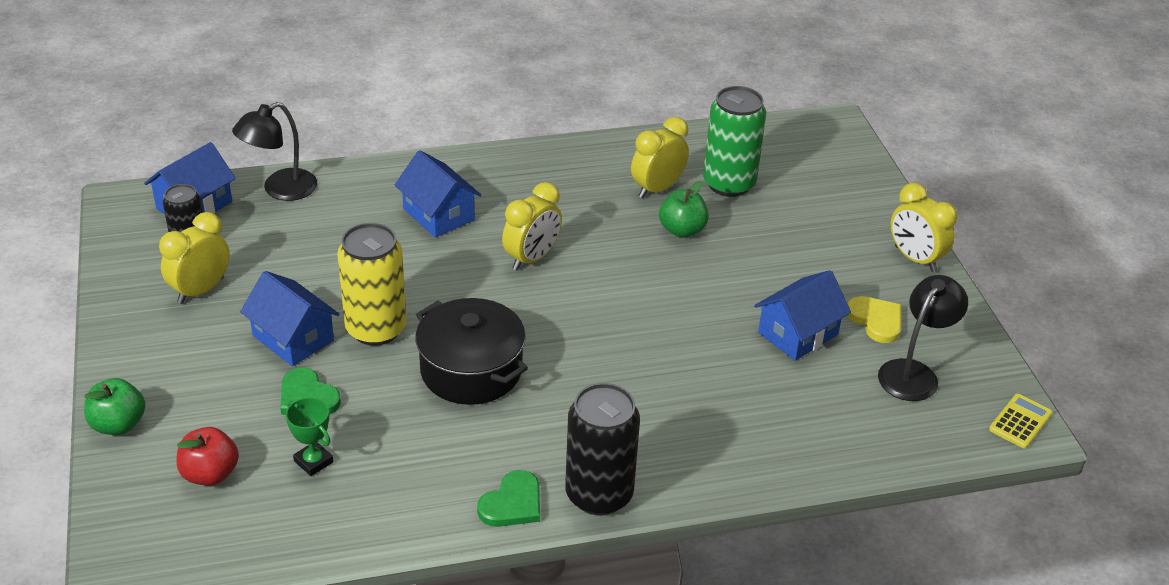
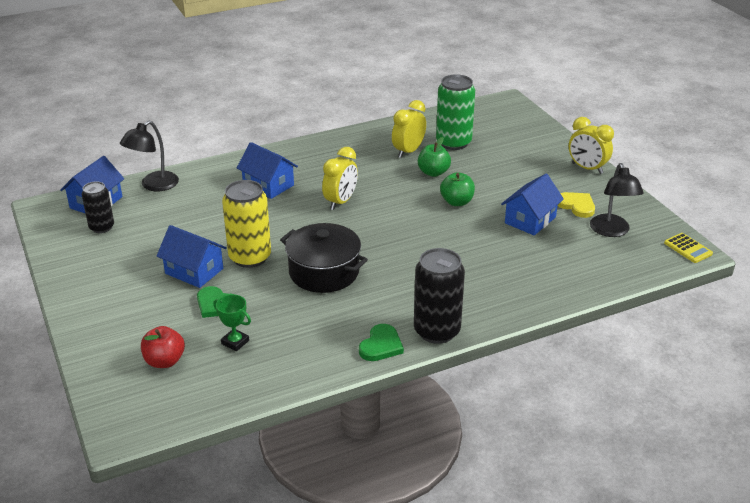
camera: 10 degrees left, 5 degrees down
green apple [84,378,145,435] -> green apple moved to [440,172,475,206]
yellow clock [159,212,230,304] -> none
black lamp [878,275,968,401] -> black lamp turned 150 degrees clockwise [590,163,644,237]
yellow calculator [989,394,1052,449] -> yellow calculator turned 120 degrees clockwise [664,233,713,263]

